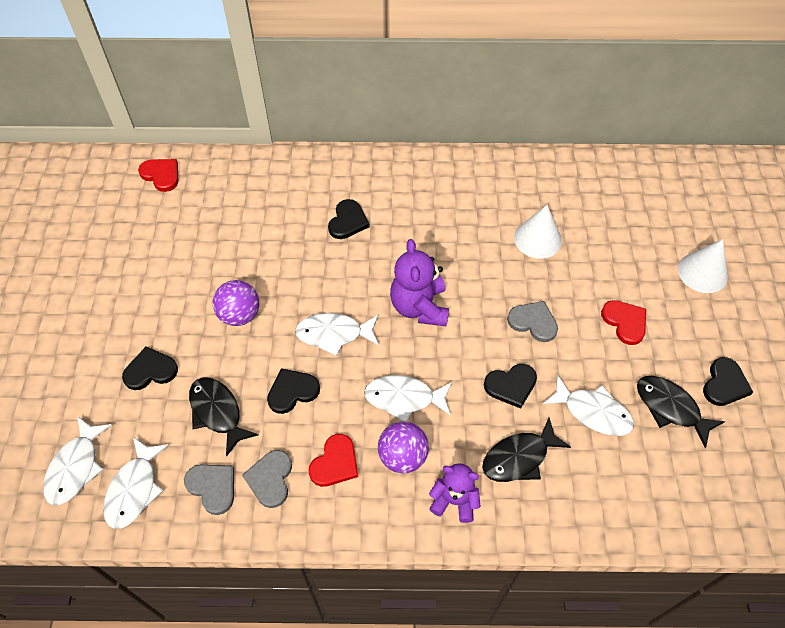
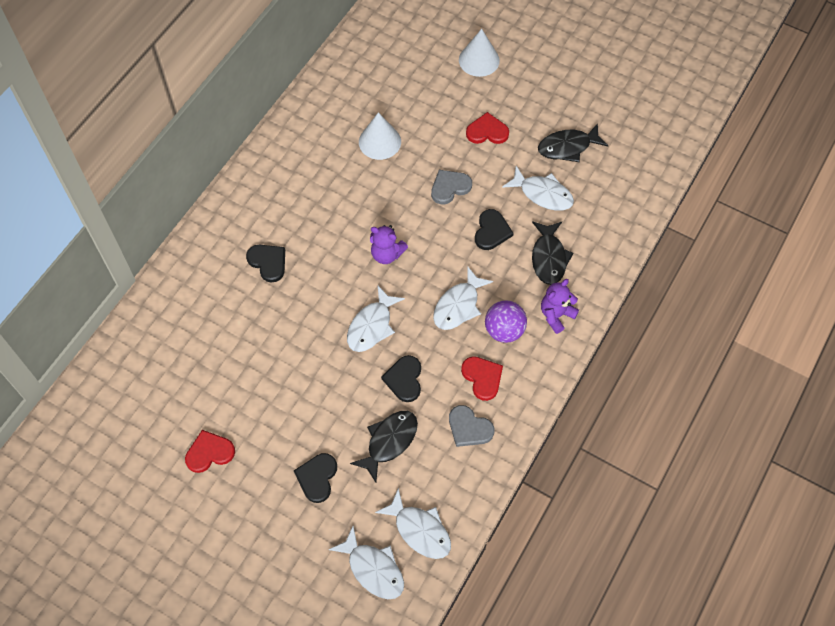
camera: 60 degrees left, 5 degrees up
red heart [138,159,178,192] -> red heart moved to [185,430,235,473]
grey heart [184,464,234,515] -> none
black fish [189,377,259,457] -> black fish turned 135 degrees clockwise [350,411,418,482]
purple ball [213,280,259,326] -> none
purple teddy bear [390,239,449,326] -> purple teddy bear [370,225,408,264], size x0.66
white fish [543,375,634,436] -> white fish turned 60 degrees clockwise [502,166,574,211]
black heart [703,357,753,406] -> none

